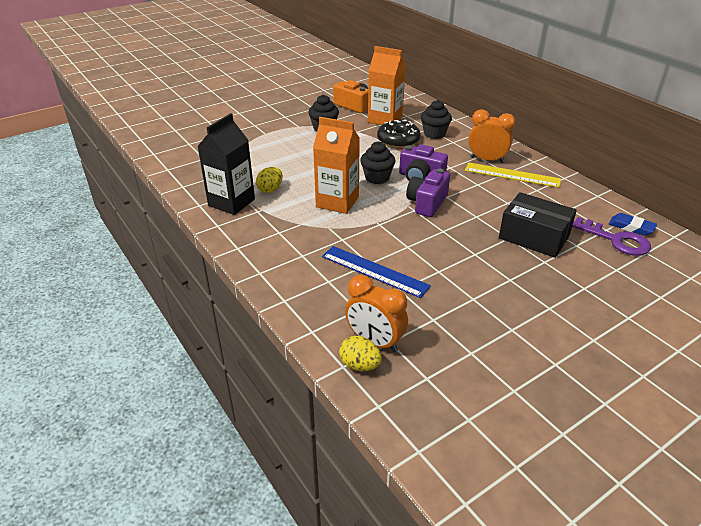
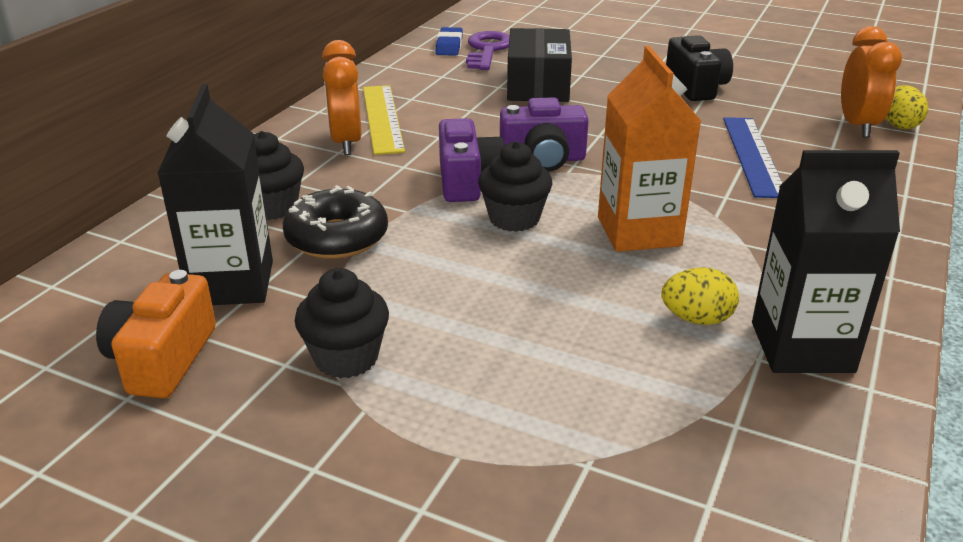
camera: 120 degrees left, 5 degrees down
orange carton [368,46,406,125] -> black carton [158,84,273,305]
none -> black camera [666,35,733,101]

